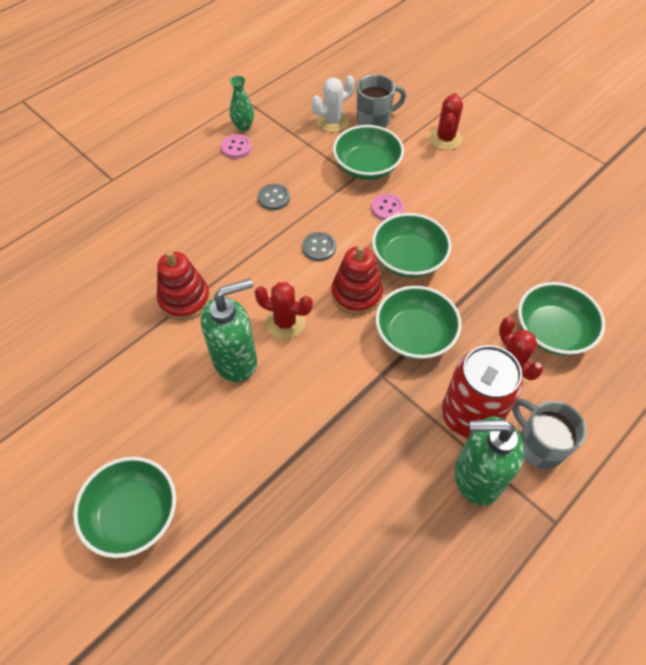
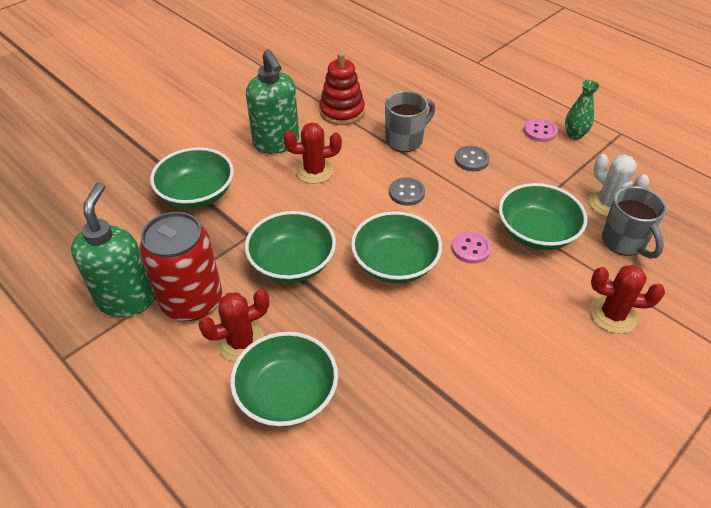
camera: 90 degrees right, 10 degrees down
green bowl [73,457,176,558] -> green bowl moved to [150,147,234,209]
red cactus [255,282,313,339] -> red cactus turned 60 degrees clockwise [283,122,342,184]
red stacking toy [331,245,383,315] -> none
grey mug [512,398,587,469] -> grey mug moved to [385,91,435,152]

